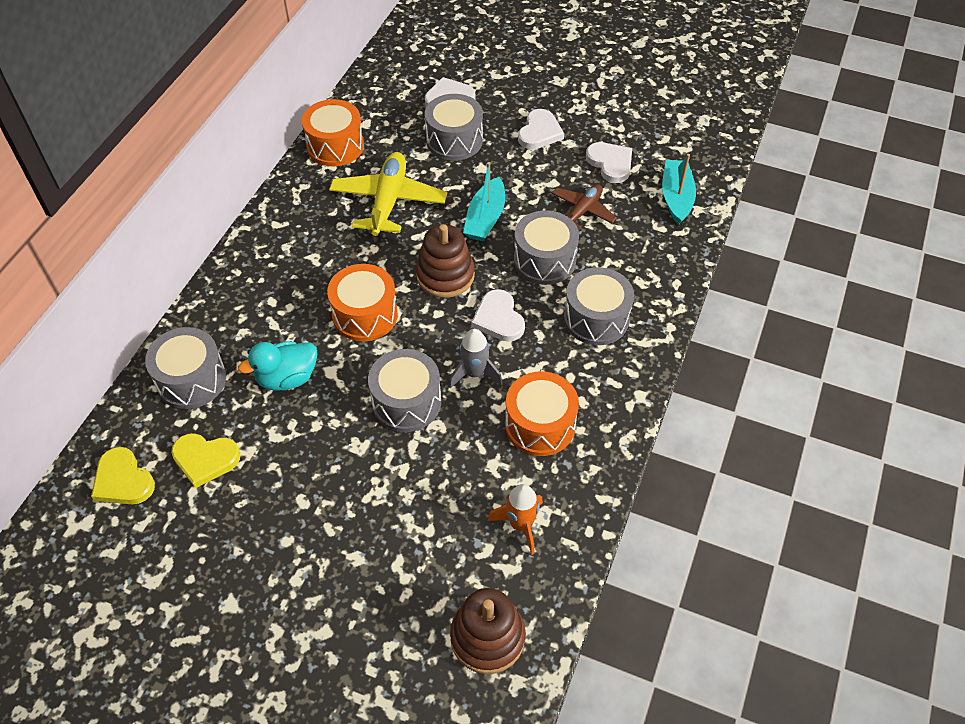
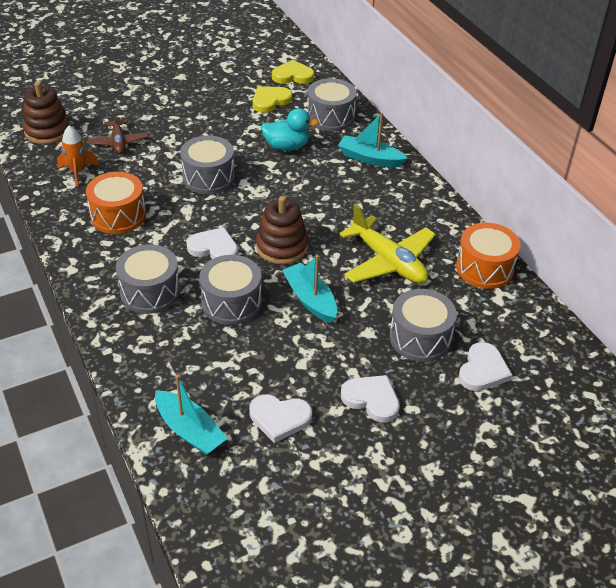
camera: 130 degrees right, 10 degrees down
turquoise duck [238,341,317,391] -> turquoise duck turned 75 degrees clockwise [261,108,319,151]
orange drum [327,264,398,342] -> none
grey rocket [449,329,503,389] -> none
white heart [518,109,564,149] -> white heart turned 150 degrees clockwise [341,375,400,422]
brown plane [552,184,617,230] -> brown plane moved to [88,109,148,154]
none -> turquoise boat [338,113,408,168]

